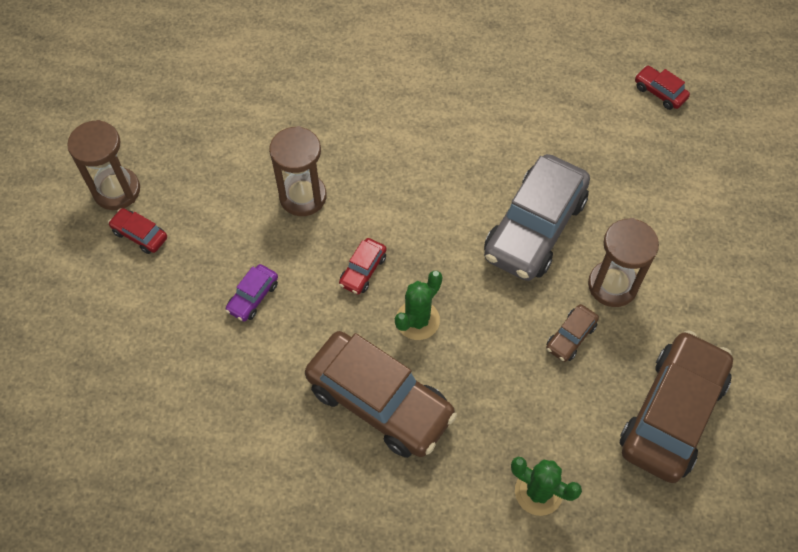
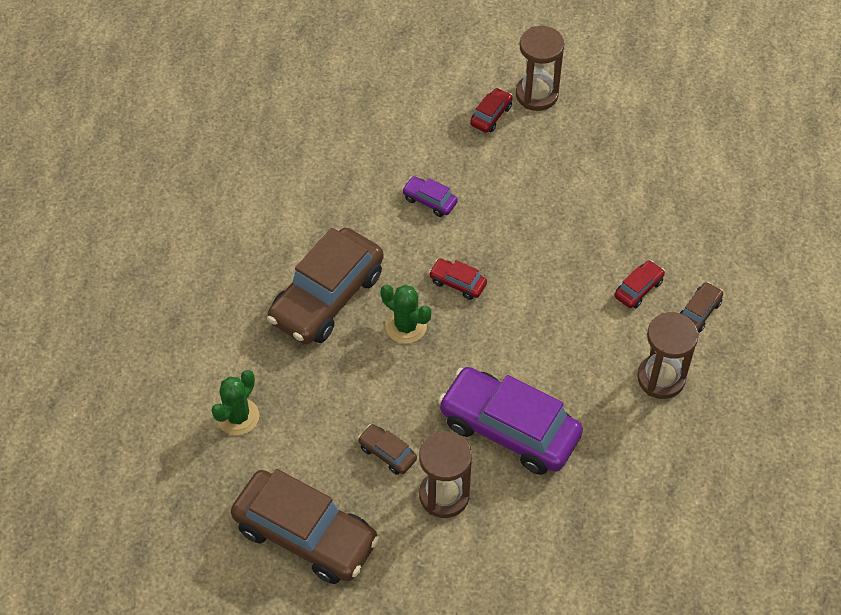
camera: 90 degrees right, 5 degrees down
brown hourglass [269,126,327,216] -> brown hourglass moved to [637,312,699,399]
grey car [484,154,590,281] -> purple car [438,367,583,475]
red car [635,66,690,110] -> red car moved to [615,260,665,308]
none -> brown car [680,282,723,332]

